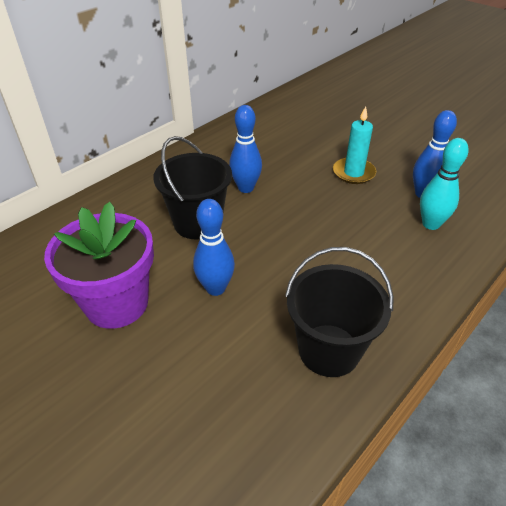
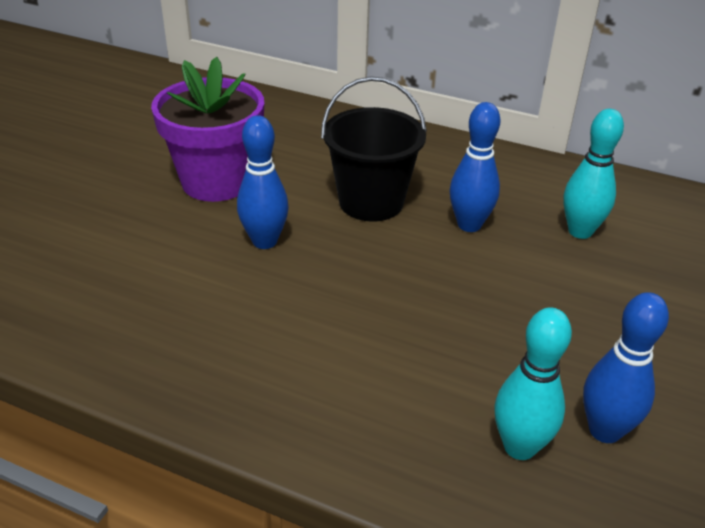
camera: 70 degrees right, 5 degrees down
black bucket [285,247,394,377] -> none
turquoise candle [333,106,376,184] -> none
none -> turquoise bowling pin [563,109,624,239]

